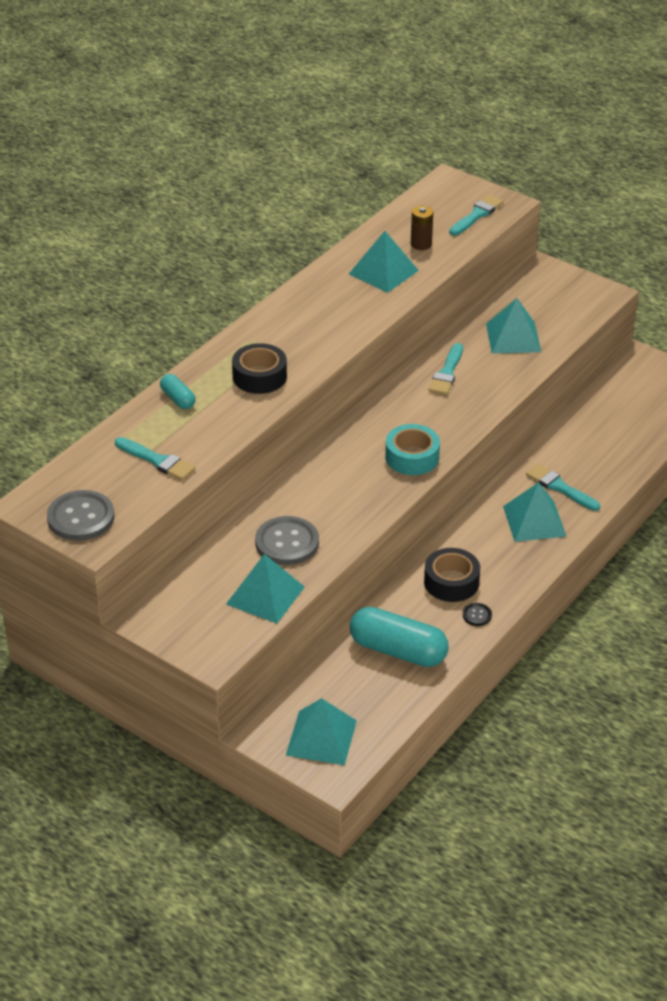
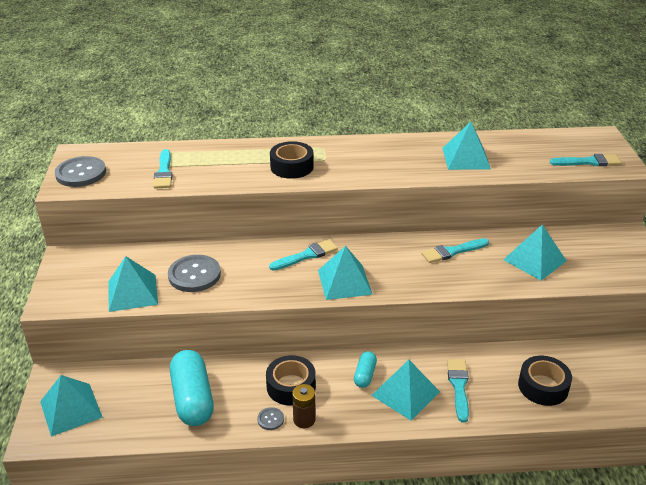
camera: 50 degrees right, 5 degrees down
turquoise capsule [160,374,196,409] -> turquoise capsule moved to [354,351,377,388]
turquoise tape [385,424,440,475] -> turquoise pyramid [318,246,373,300]
brown battery [411,206,433,250] -> brown battery moved to [292,384,316,428]
black button [463,603,492,626] -> grey button [257,407,284,430]
none -> turquoise brush [269,239,338,271]
none -> black tape [518,356,572,406]

